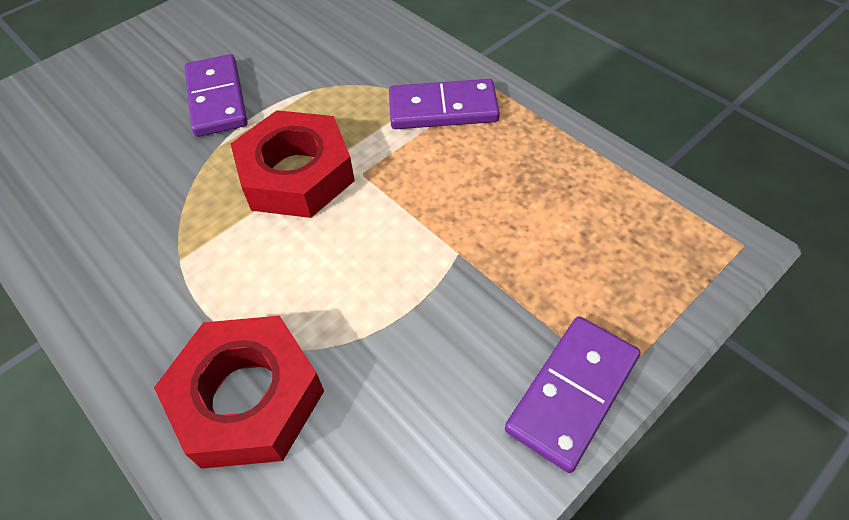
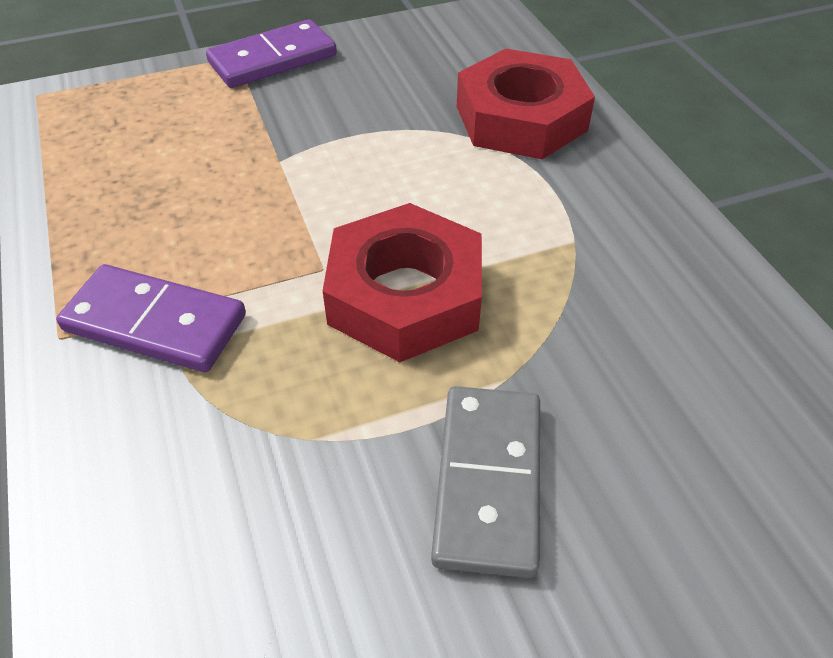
camera: 160 degrees left, 5 degrees down
purple domino [184,54,247,137] -> grey domino [431,386,540,578]

